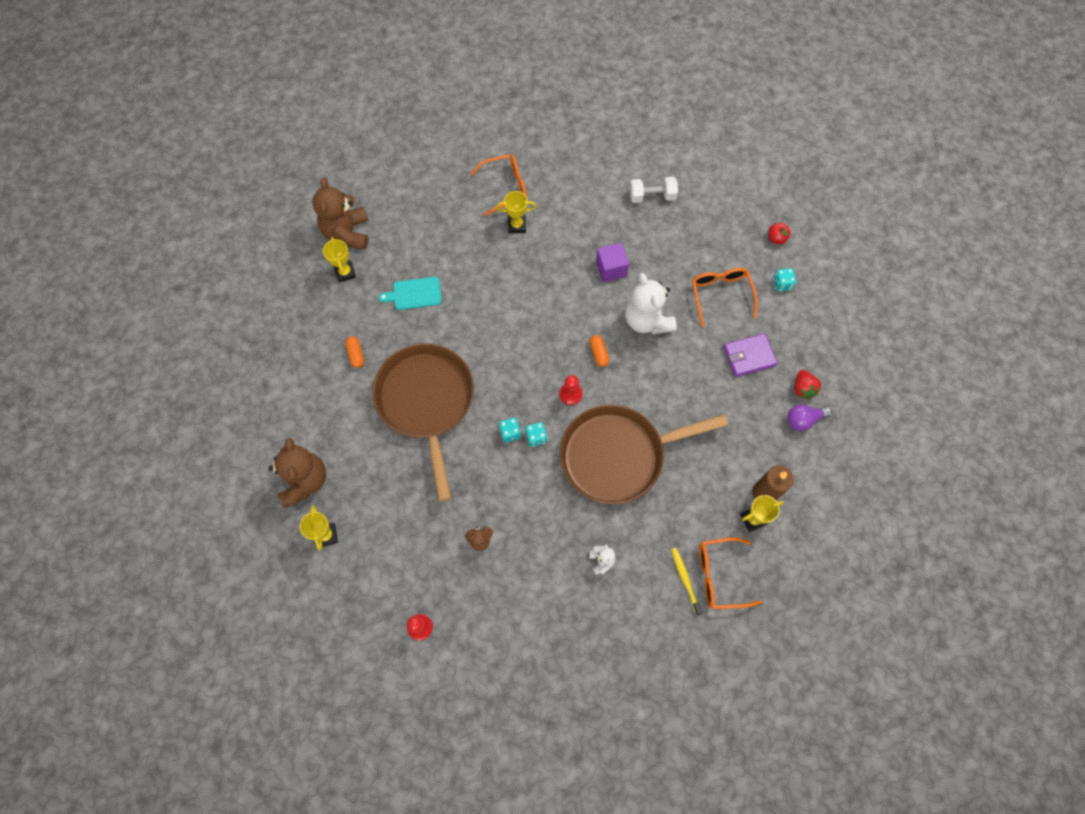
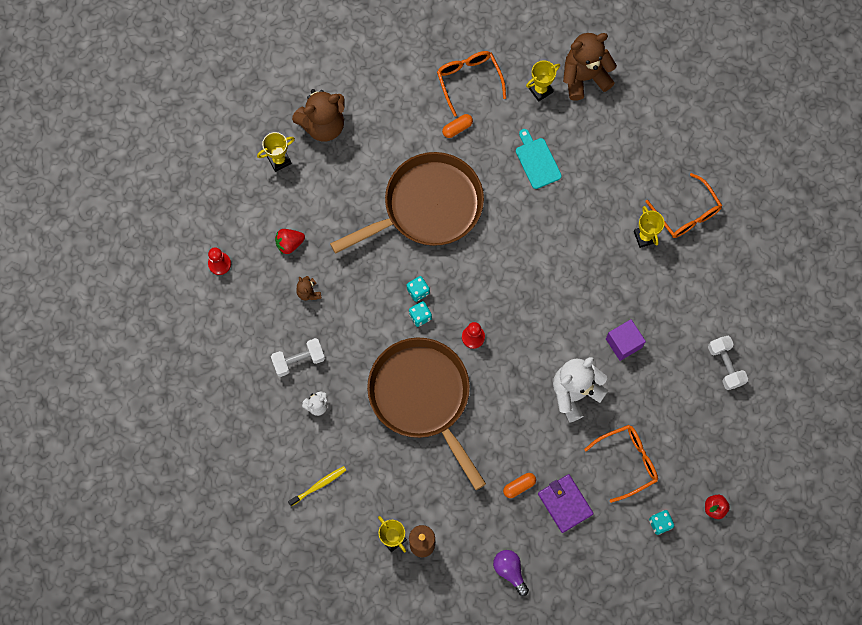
camera: 75 degrees right, 5 degrees up
orange capsule [590,335,609,367] -> orange capsule moved to [503,473,536,498]
orange glasses [699,537,762,609] -> orange glasses moved to [437,51,506,116]
red strawberry [794,370,821,399] -> red strawberry moved to [275,229,305,254]
none -> white dumbbell [271,338,325,377]

